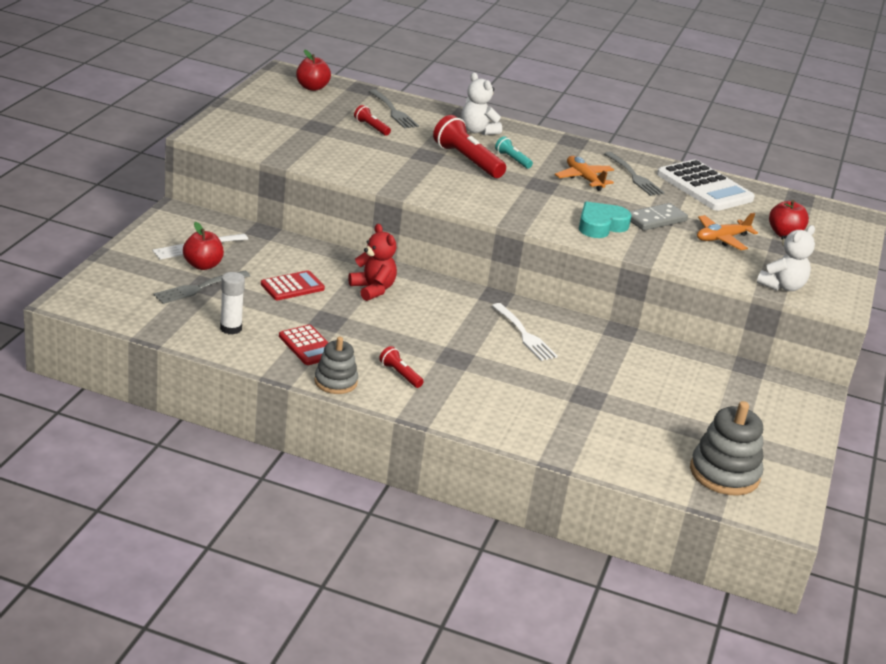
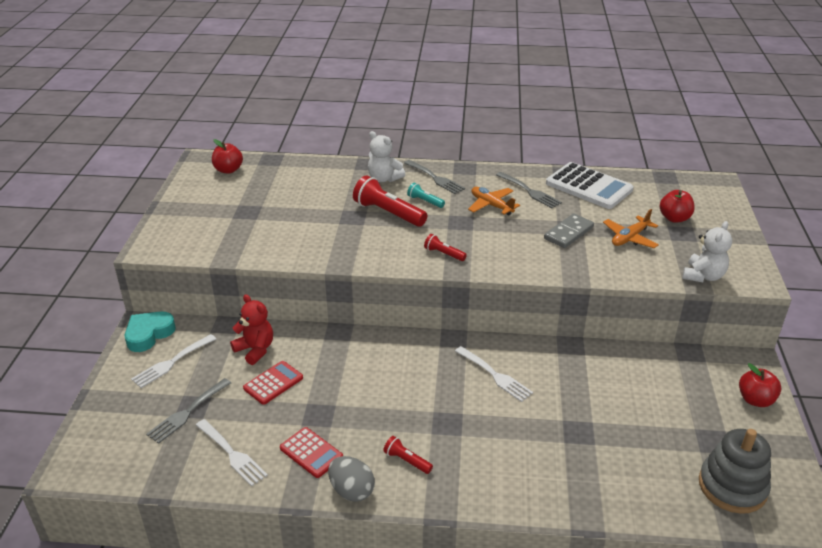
camera: 10 degrees left, 5 degrees up
red apple [183,222,224,270] -> red apple moved to [739,363,781,407]
white glue stick [220,272,245,334] -> white fork [196,419,268,486]
grey stacking toy [314,337,358,394] -> grey egg [328,456,375,502]
red teddy bear [348,224,397,301] -> red teddy bear moved to [230,294,273,365]
red flashlight [354,105,391,136] -> red flashlight moved to [424,234,467,261]
grey fork [369,90,419,129] -> grey fork moved to [404,160,465,194]
turquoise heart [579,202,632,238] -> turquoise heart moved to [125,312,176,352]

